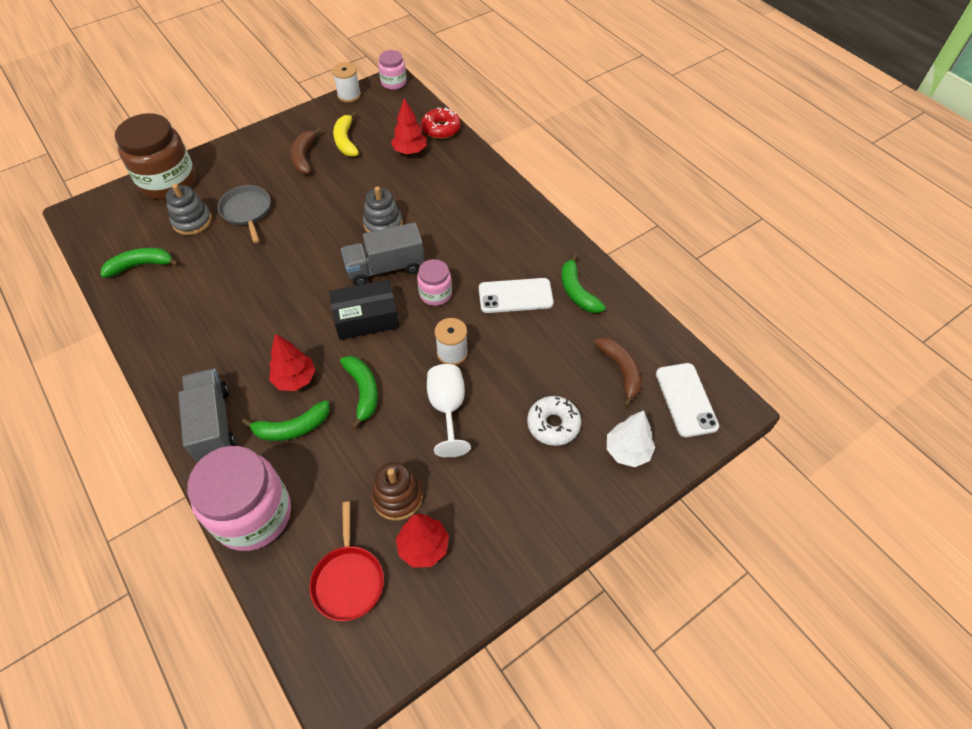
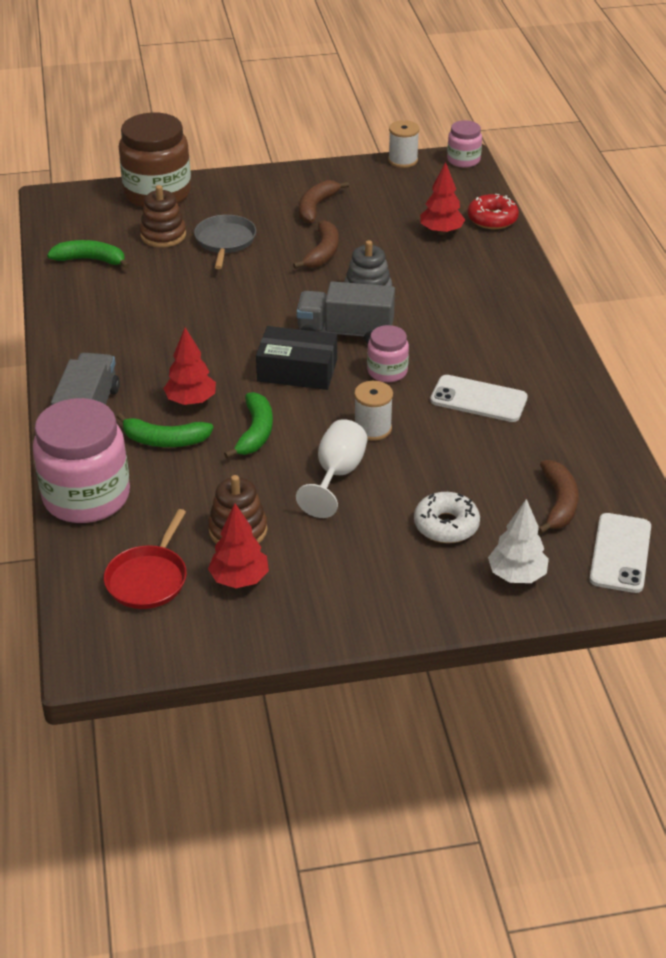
camera: 25 degrees right, 15 degrees down
grey stacking toy [166,184,212,235] -> brown stacking toy [140,185,186,248]
yellow banana [333,111,359,157] -> none
green banana [561,254,606,313] -> none
none -> brown banana [293,220,338,269]

